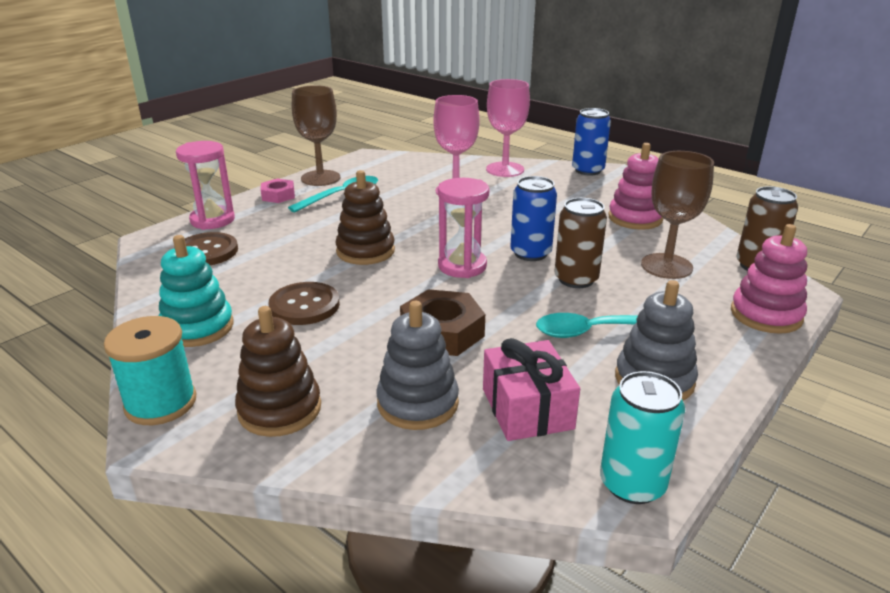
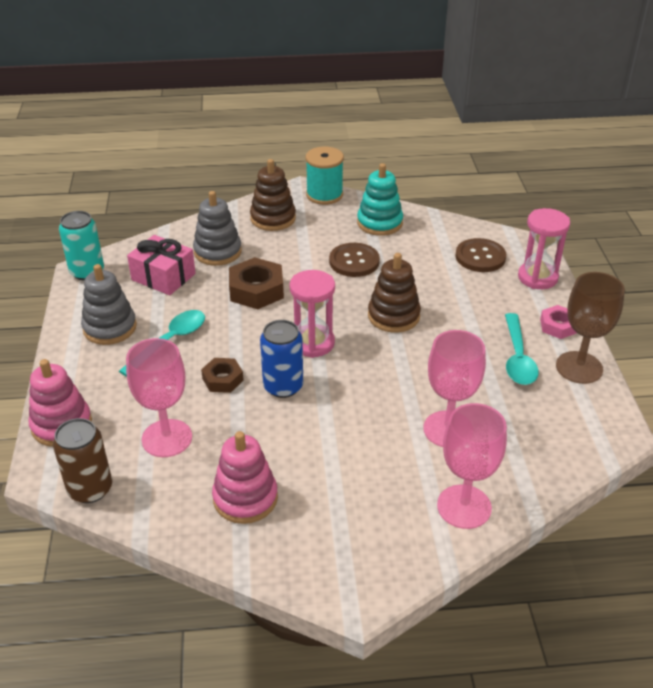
camera: 135 degrees right, 10 degrees up
brown can [555,198,607,288] -> brown nut [201,358,244,393]
blue can [572,108,611,175] -> none
brown goblet [641,151,714,279] -> pink goblet [126,338,192,457]

